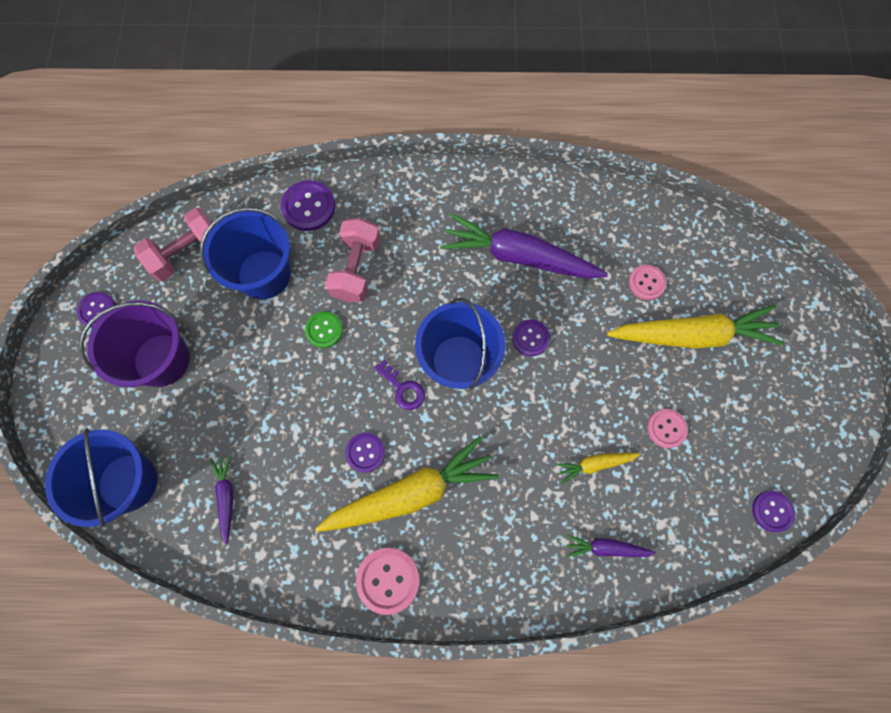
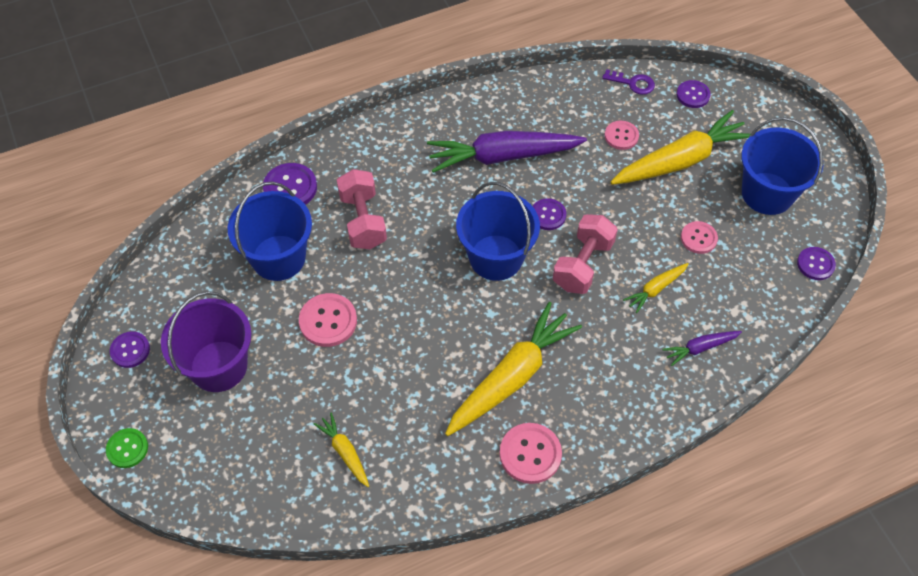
camera: 25 degrees left, 15 degrees down
blue bucket [45,428,157,527] -> blue bucket moved to [741,117,823,215]
pink dumbbell [134,208,211,281] -> pink dumbbell moved to [553,214,618,294]
purple carrot [210,454,233,545] -> yellow carrot [314,413,369,487]
green button [305,311,343,348] -> green button moved to [106,428,148,468]
purple button [345,433,385,473] -> purple button moved to [676,80,711,108]
purple key [374,360,425,410] -> purple key moved to [602,69,655,95]
none -> pink button [299,293,357,347]

